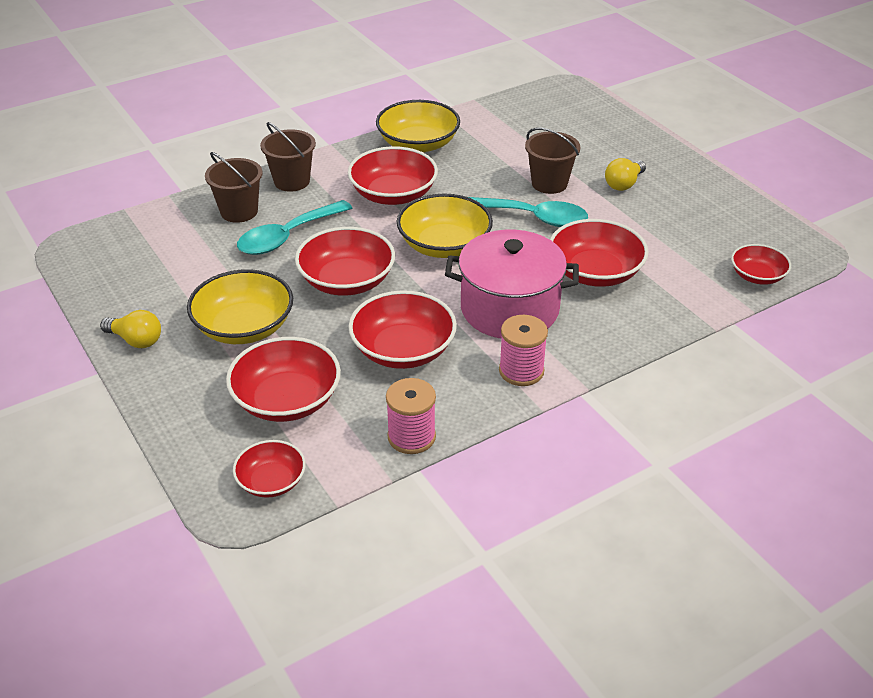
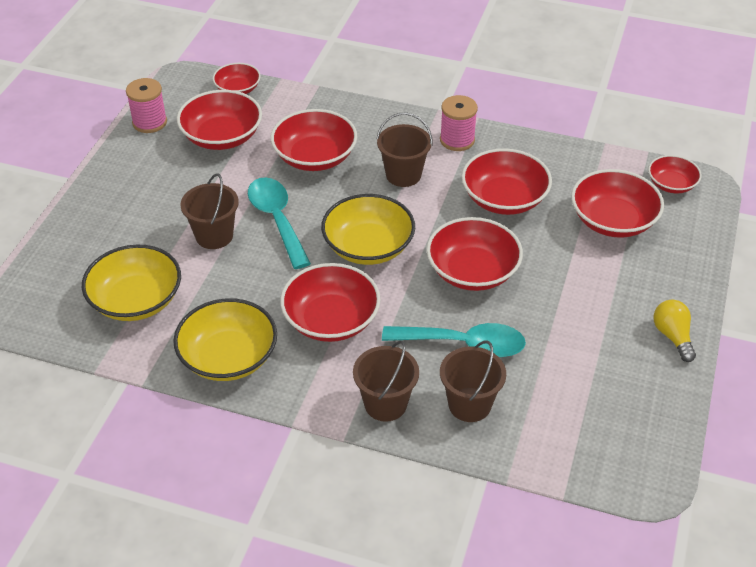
camera: 130 degrees left, 5 degrees up
yellow bowl [187,269,293,344] -> yellow bowl moved to [82,245,181,321]
pink spool [386,378,436,454] -> pink spool moved to [126,78,167,133]
pink pot [445,230,579,339] -> brown bucket [376,113,433,187]
yellow light bulb [605,158,646,191] -> none
none -> red bowl [177,90,262,150]

